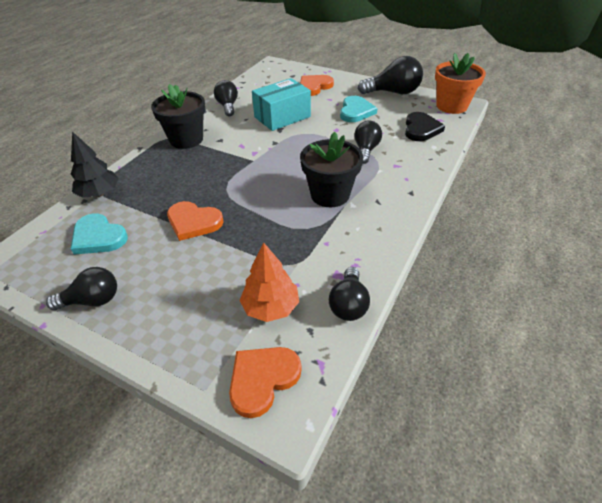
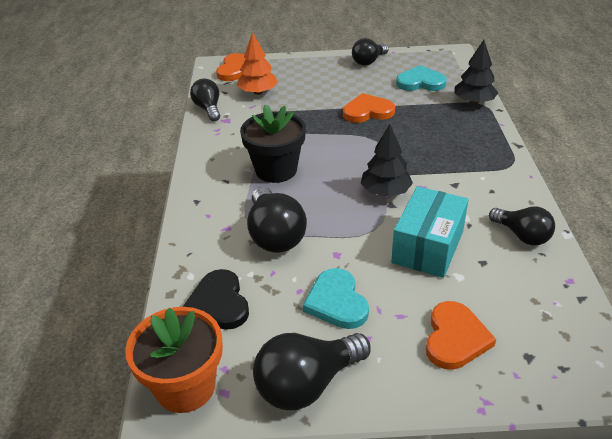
camera: 150 degrees right, 5 degrees down
black flower pot [151,84,205,149] -> none
black light bulb [354,120,382,164] -> black light bulb [247,187,307,253], size x1.53
none -> black tree [361,124,413,197]

